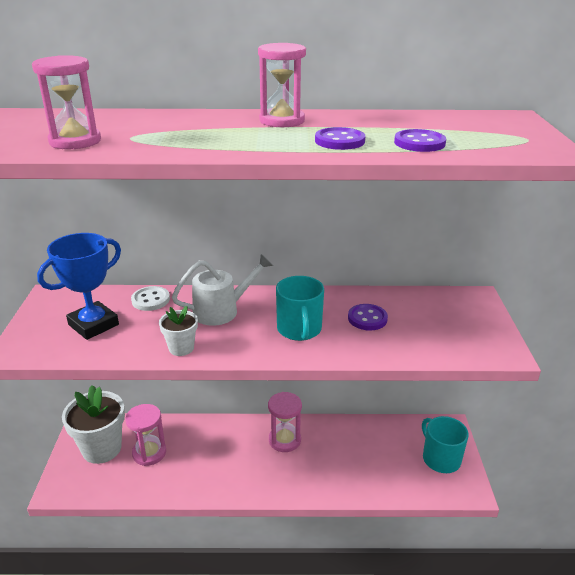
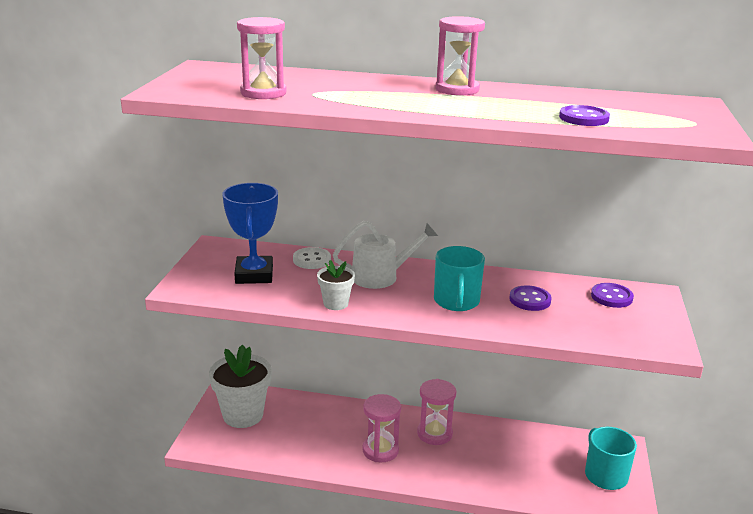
camera: 10 degrees right, 5 degrees down
blue trophy [37,233,121,340] -> blue trophy turned 60 degrees counterclockwise [222,183,278,284]
pink hourglass [125,404,166,466] -> pink hourglass moved to [362,394,401,462]
purple button [315,127,365,150] -> purple button moved to [591,283,634,308]

